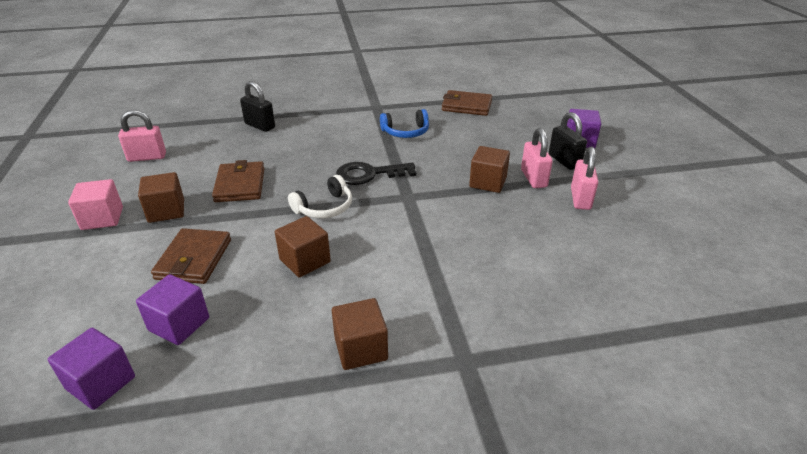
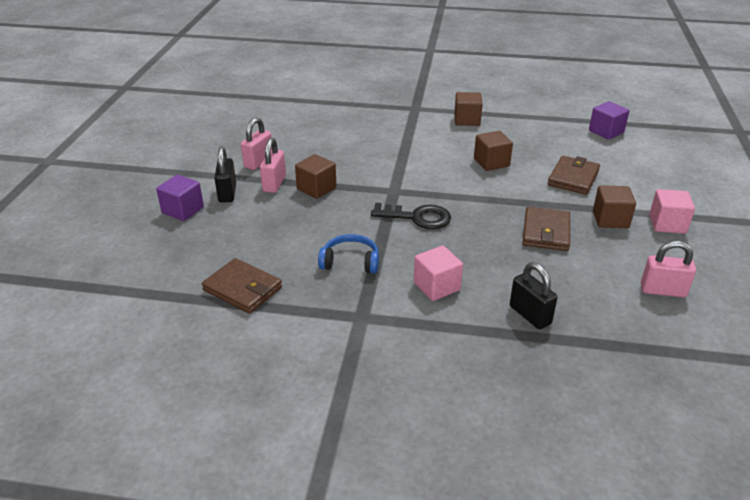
camera: 160 degrees left, 0 degrees up
purple cube [136,274,209,345] -> none
white headphones [288,175,352,218] -> none
none -> pink cube [414,246,463,301]

